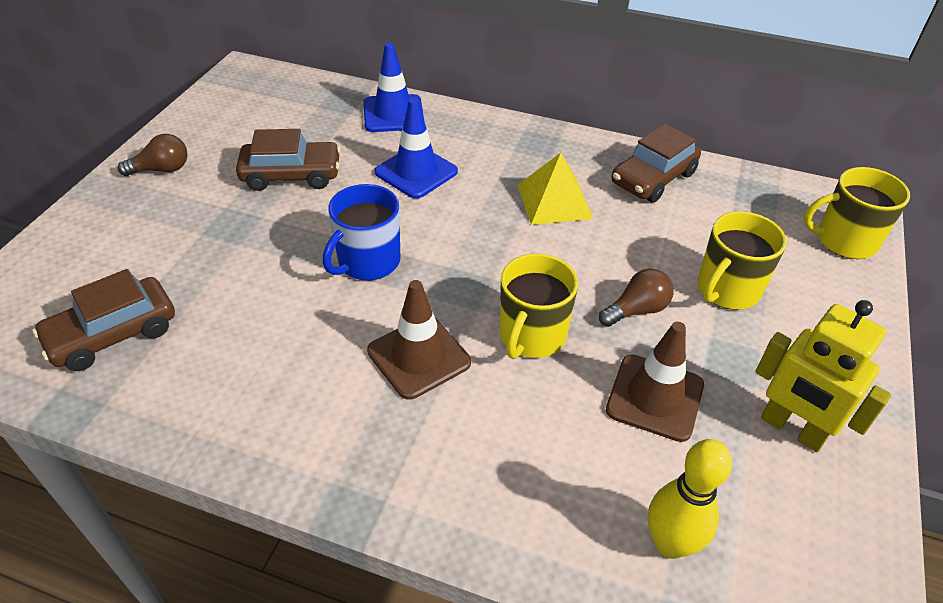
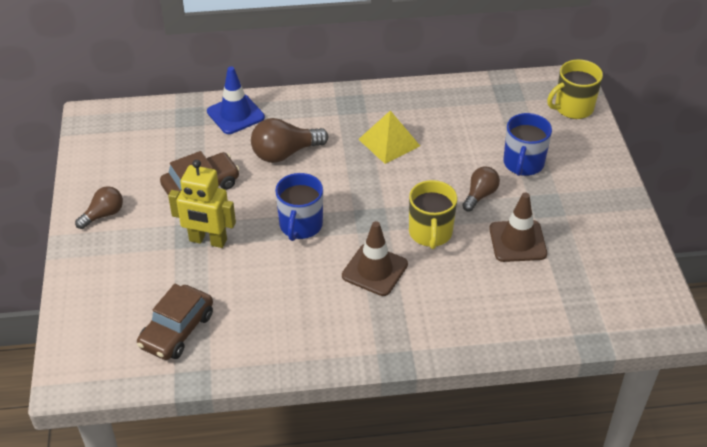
camera: 25 degrees left, 0 degrees up
blue traffic cone [375,98,458,199] -> brown light bulb [251,118,328,163]
brown car [611,124,701,203] -> none
yellow bowling pin [648,439,732,559] -> none
yellow mug [698,211,787,310] -> blue mug [503,113,552,176]
yellow robot [755,300,891,452] -> yellow robot moved to [168,160,236,248]

